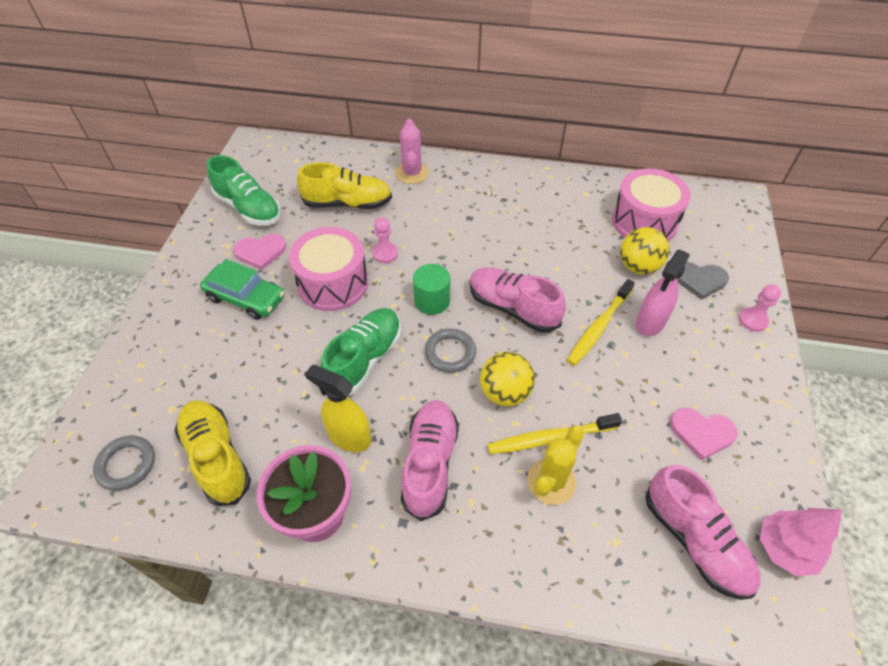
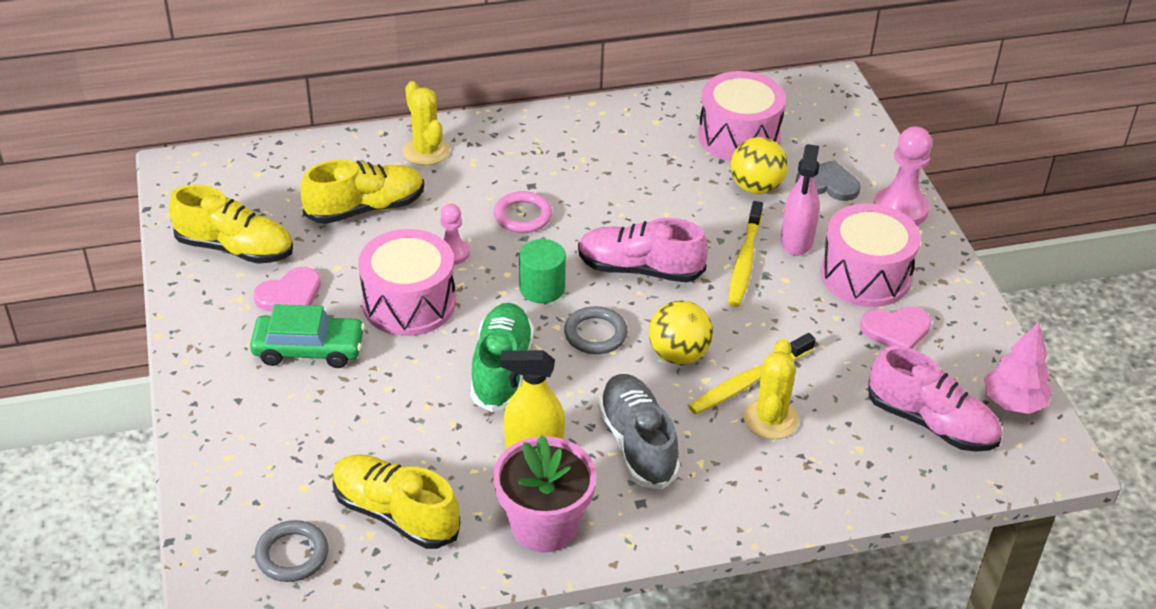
camera: 25 degrees left, 10 degrees down
green shoe [207,155,281,225] -> yellow shoe [169,185,293,264]
pink cactus [395,119,429,184] -> yellow cactus [403,81,449,165]
pink shoe [401,400,459,521] -> grey shoe [598,374,680,489]
grey heart [677,262,729,300] -> grey heart turned 150 degrees counterclockwise [796,160,861,201]
pink pawn [739,284,781,332] -> pink pawn [874,127,932,226], size x1.68
none -> pink ring [494,191,552,233]
none -> pink drum [820,203,921,307]

